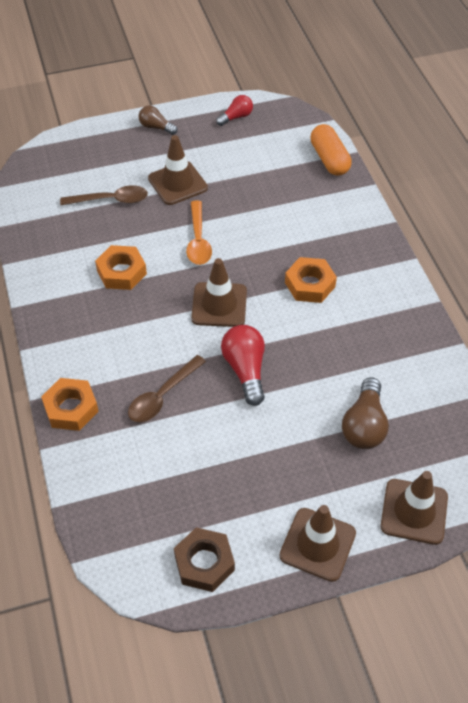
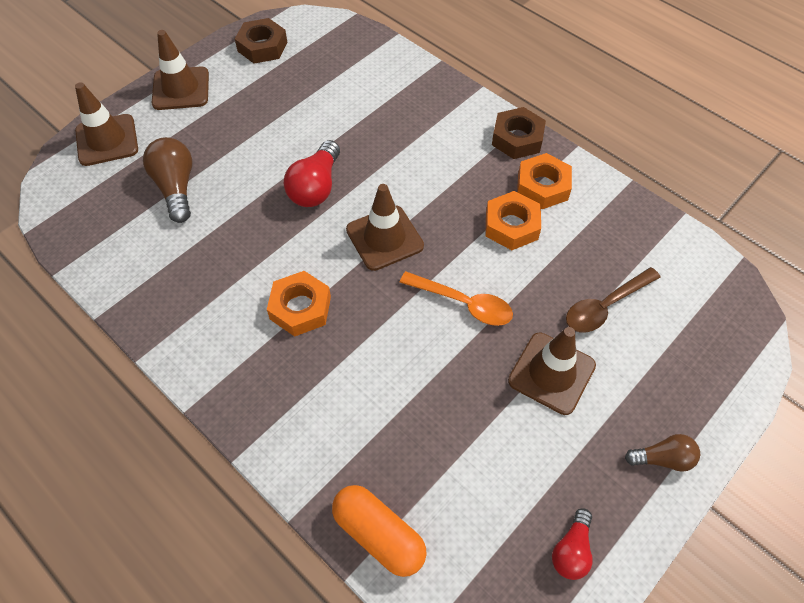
camera: 150 degrees right, 5 degrees up
orange nut [41,378,99,431] -> orange nut moved to [517,153,572,209]
brown spoon [128,355,206,422] -> none
orange spoon [186,201,212,265] -> orange spoon turned 150 degrees clockwise [400,271,513,326]
red light bulb [221,325,265,406] -> red light bulb turned 60 degrees clockwise [284,140,340,207]
none -> brown nut [492,107,546,159]

